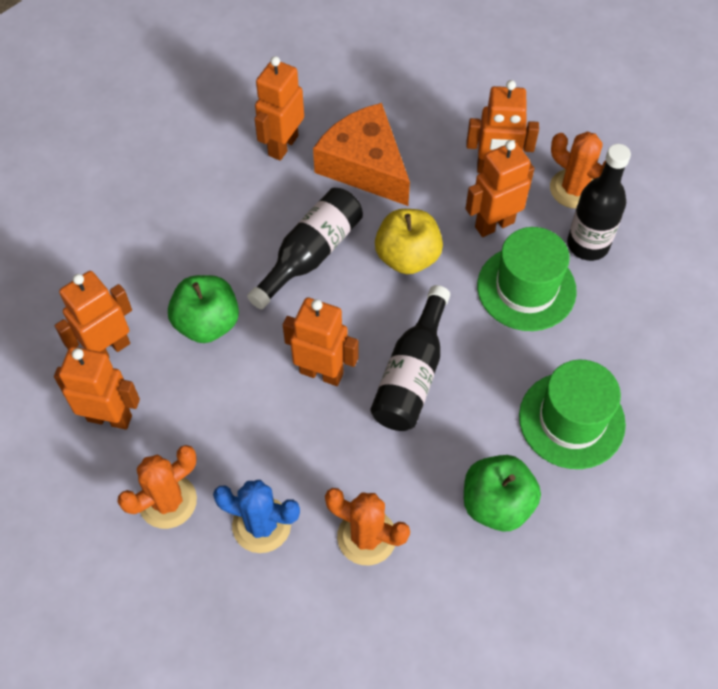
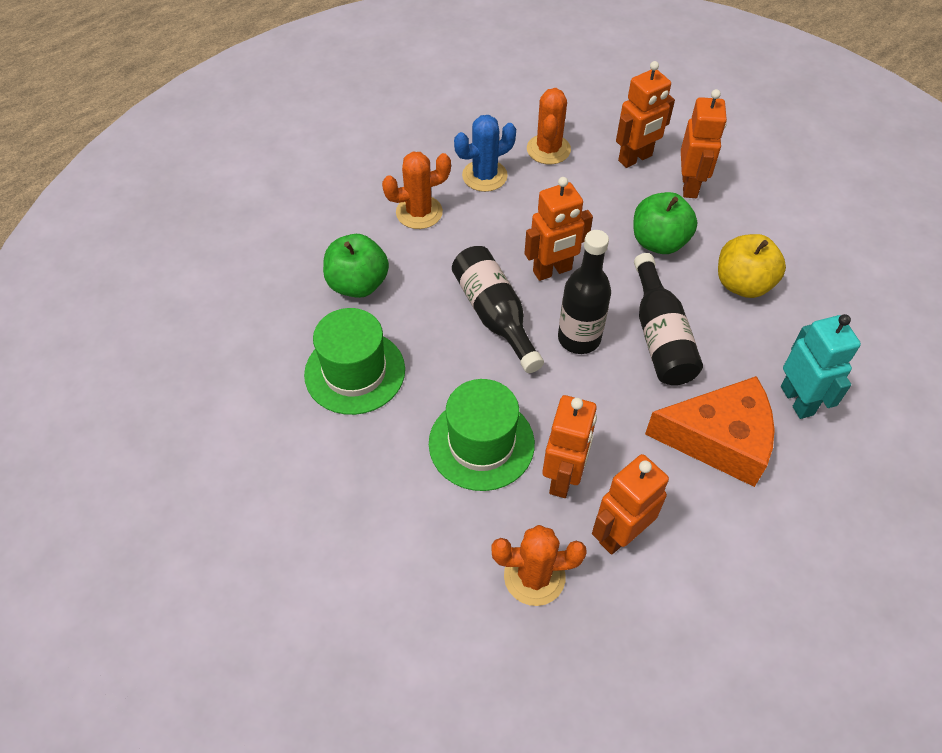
camera: 135 degrees right, 5 degrees down
orange robot [255,56,304,161] -> turquoise robot [781,314,861,419]
yellow apple [375,209,443,274] -> yellow apple moved to [718,234,786,298]
black bottle [567,144,631,261] -> black bottle moved to [558,230,611,354]

